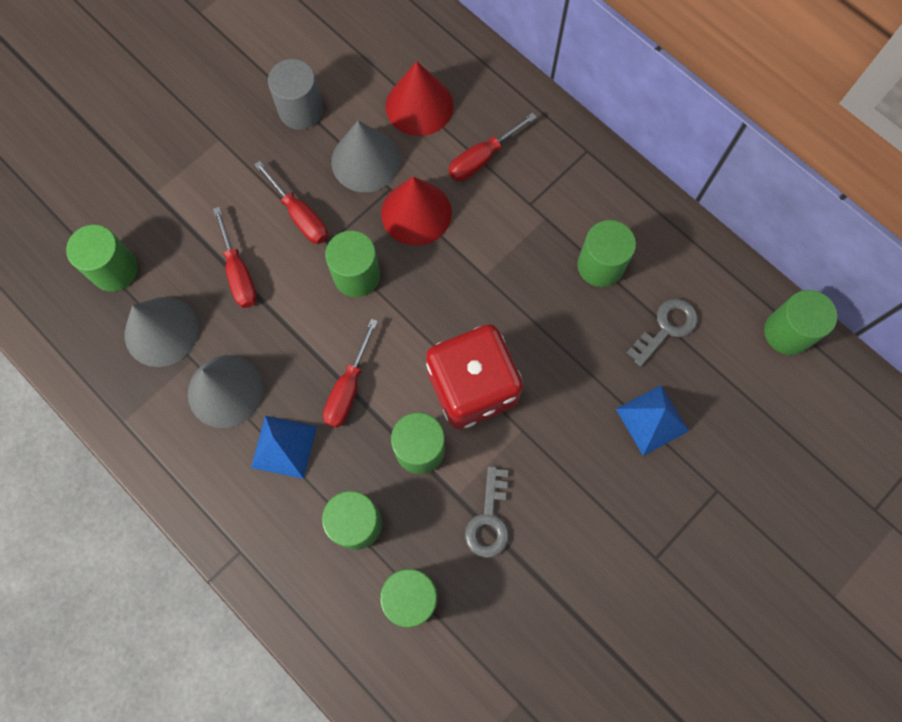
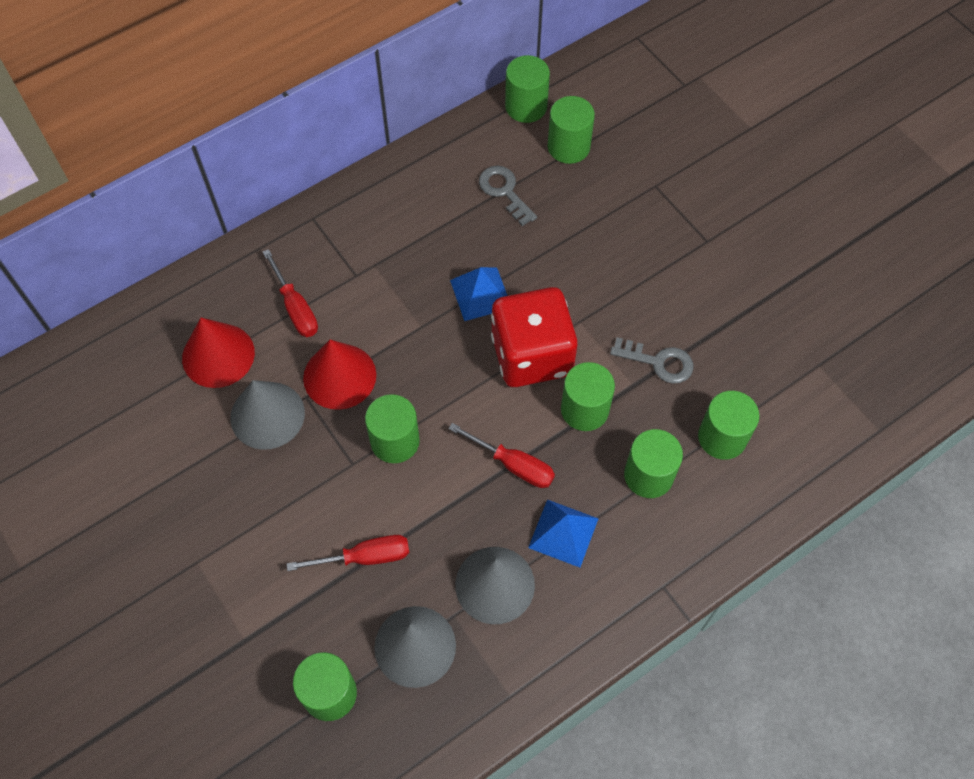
camera: 80 degrees left, 10 degrees down
red screwdriver [254,161,328,244] -> none
grey cylinder [268,59,323,130] -> none
green cylinder [577,220,636,287] -> green cylinder moved to [547,96,595,164]
blue pyramid [616,385,689,456] -> blue pyramid moved to [450,267,508,321]

